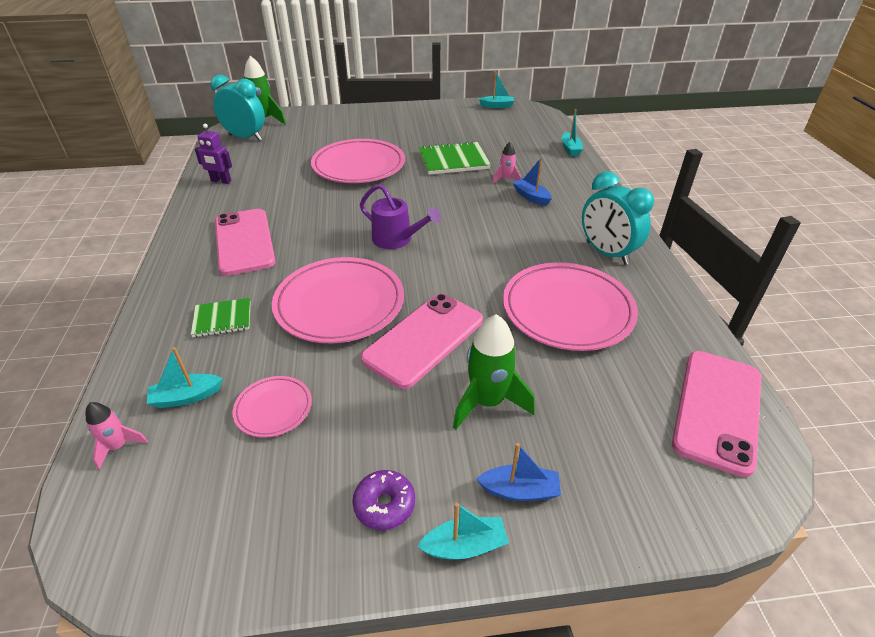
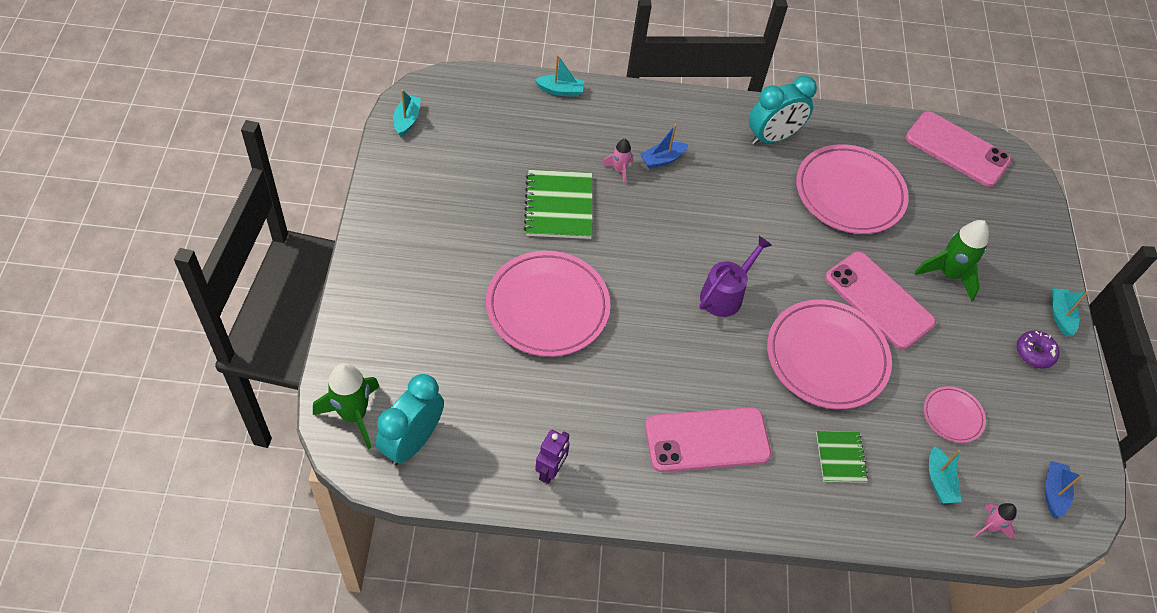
camera: 85 degrees left, 15 degrees up
blue boat [476,443,561,501] -> blue boat moved to [1045,461,1083,518]

